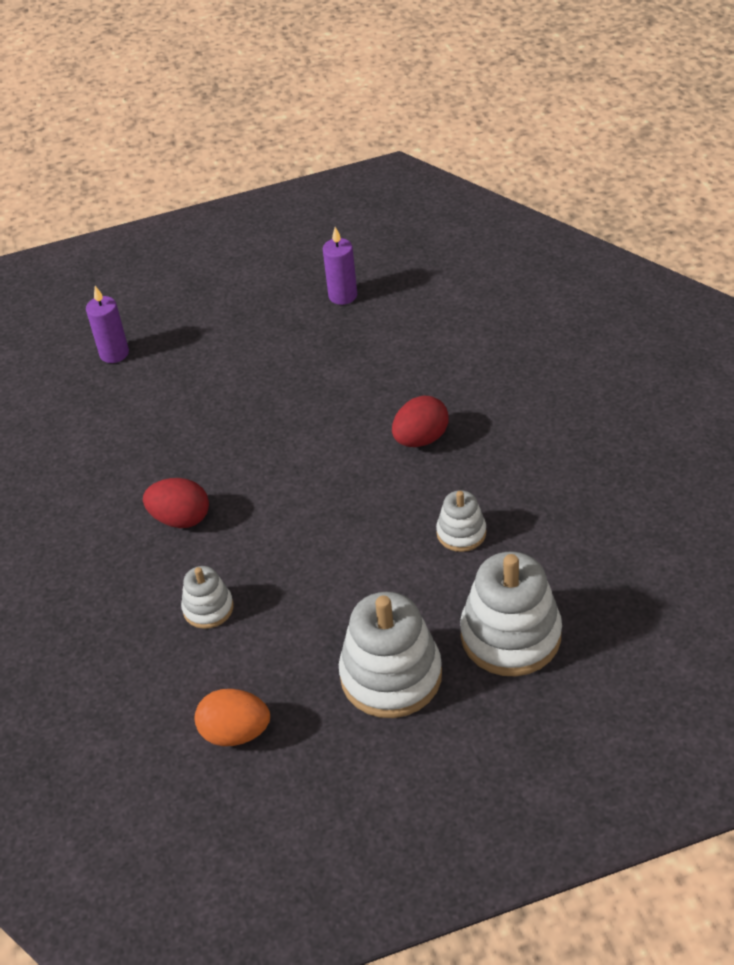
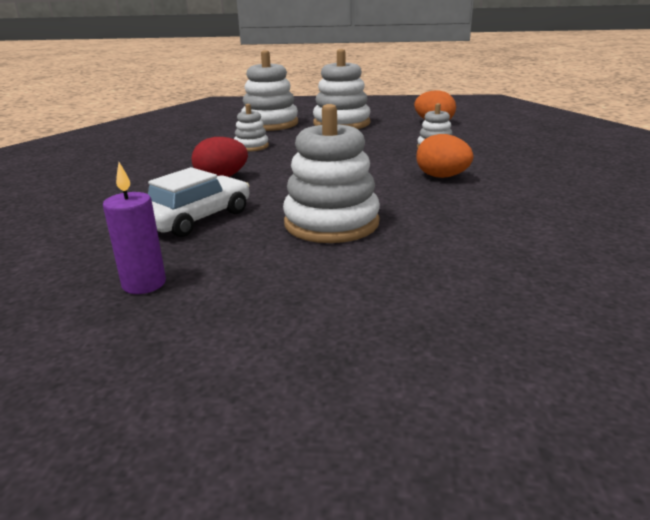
camera: 160 degrees left, 20 degrees down
purple candle [86,286,129,363] -> none
red egg [143,478,209,528] -> orange egg [416,134,473,178]
none -> white car [148,167,249,237]
none -> white stacking toy [283,104,380,243]

